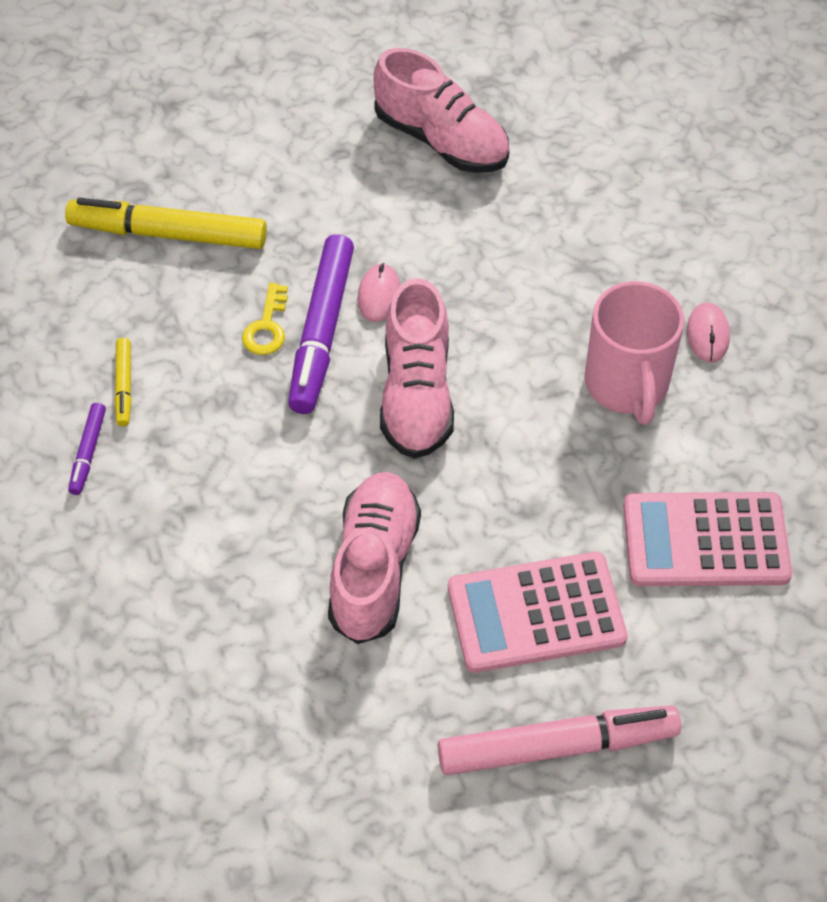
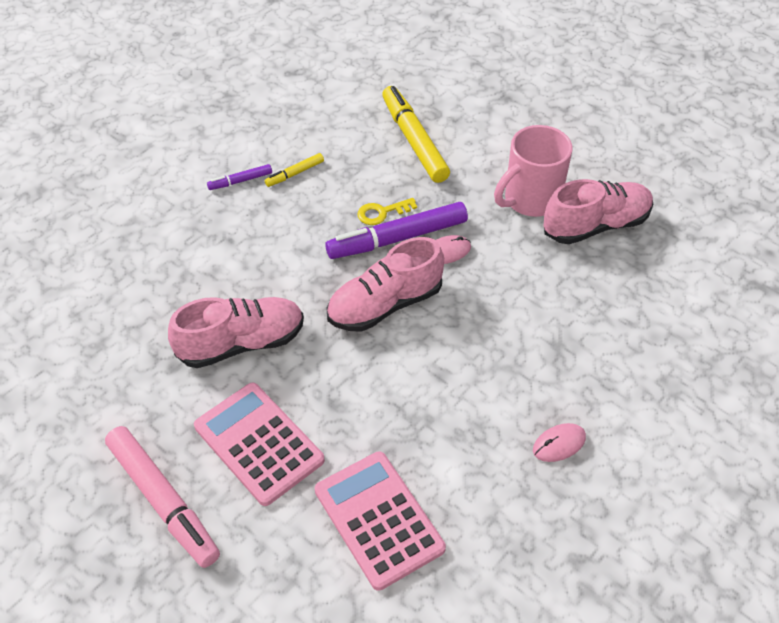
camera: 60 degrees right, 5 degrees down
pink shoe [374,48,509,173] -> pink shoe turned 120 degrees counterclockwise [543,179,653,244]
pink mug [585,281,684,425] -> pink mug moved to [494,125,572,217]

